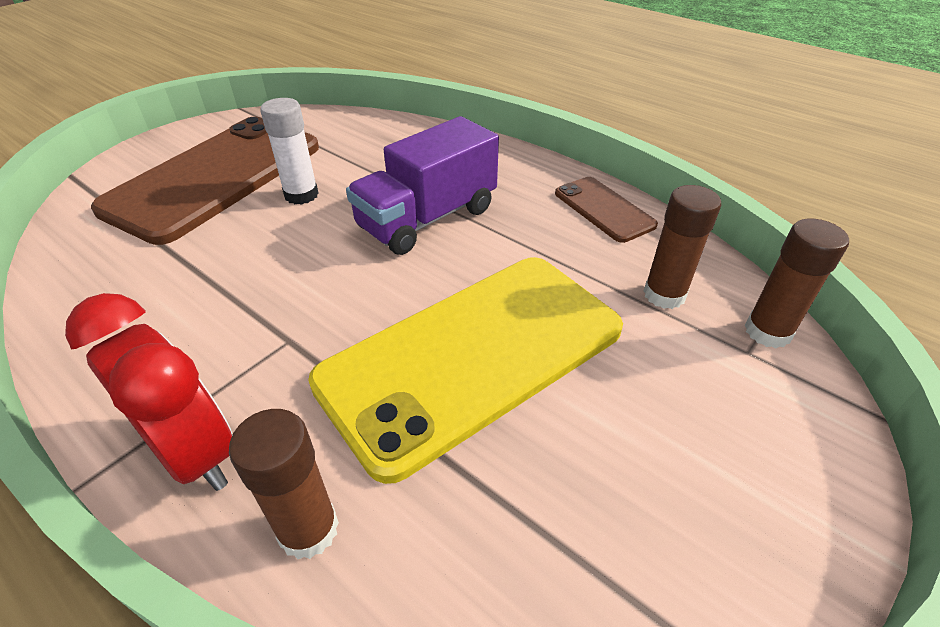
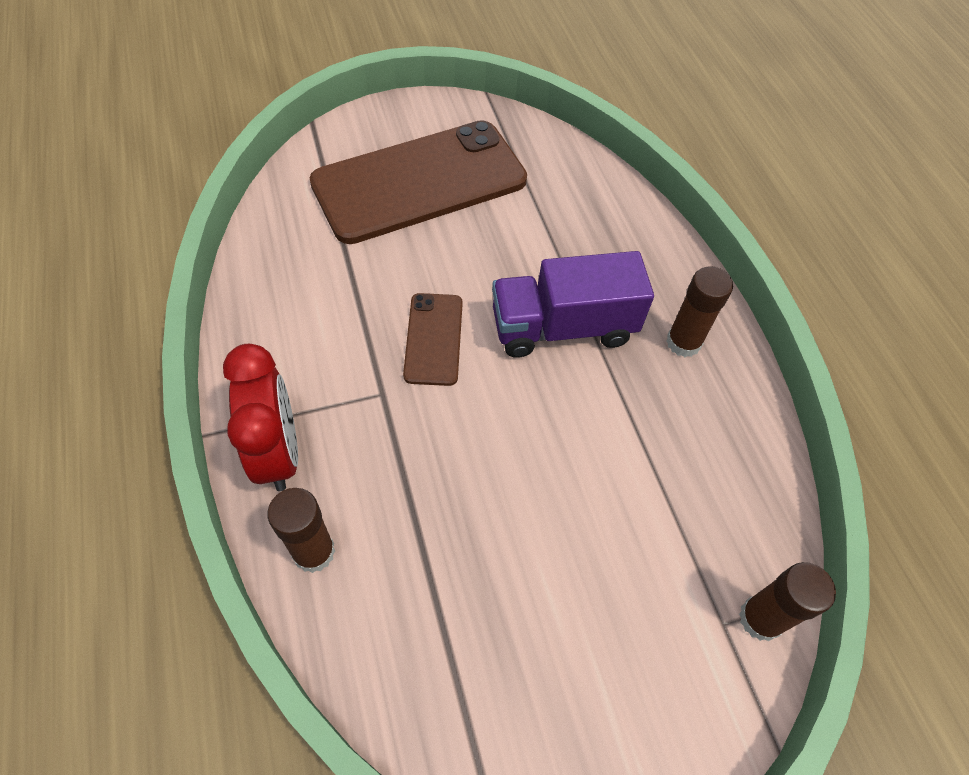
camera: 30 degrees right, 15 degrees up
white glue stick [260,98,319,205] -> none
yellow phone [308,257,623,484] -> none
brown phone [555,177,658,243] -> brown phone moved to [403,293,463,386]
brown glue stick [644,185,721,309] -> brown glue stick moved to [666,266,733,357]

